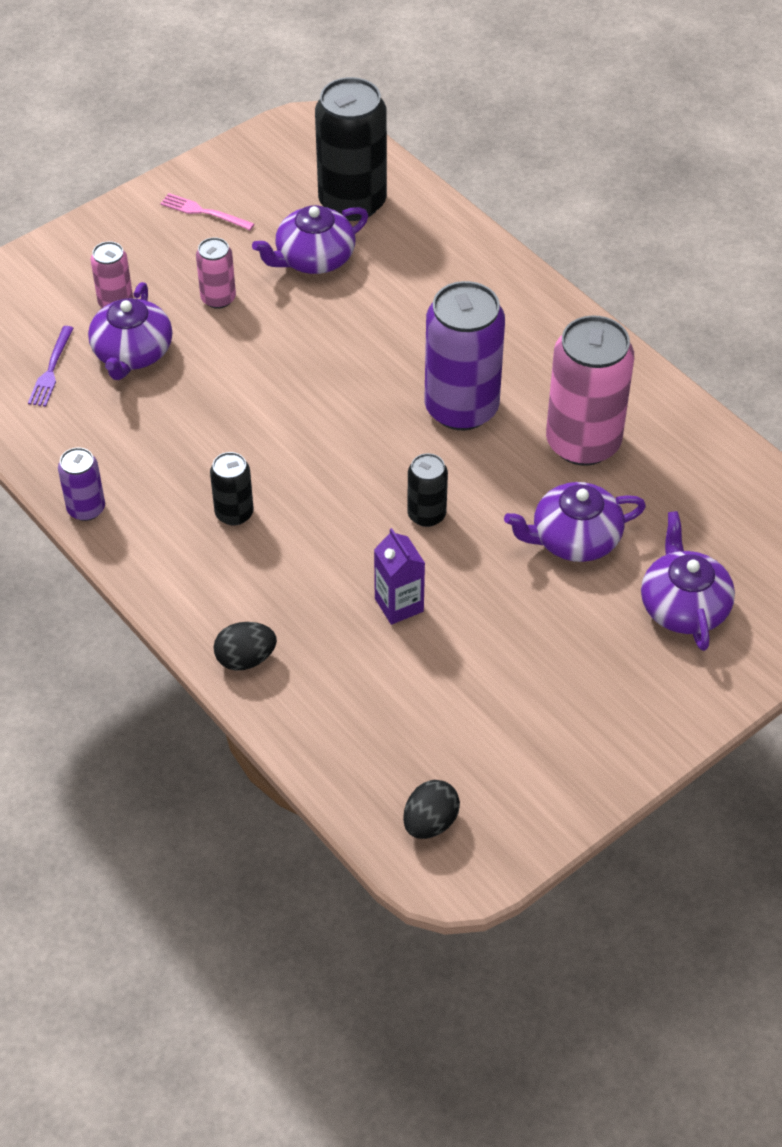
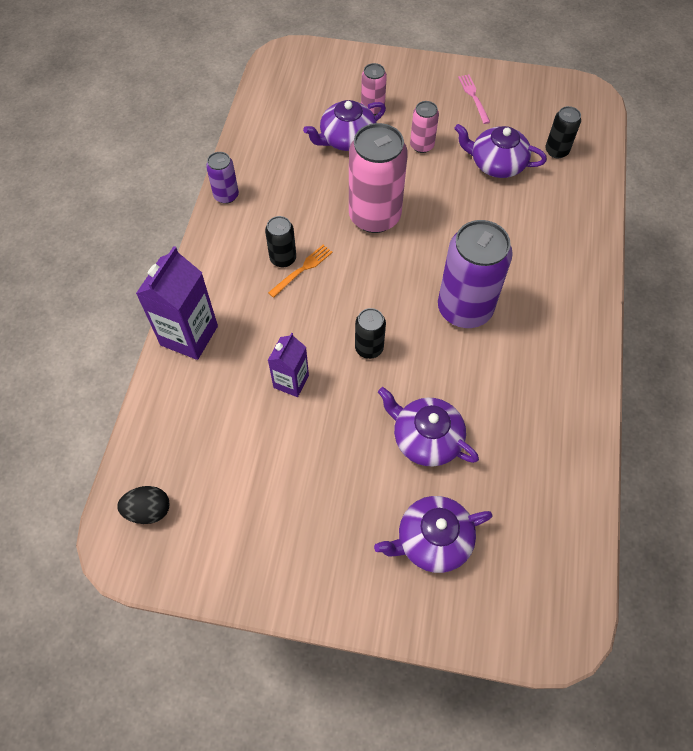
camera: 50 degrees right, 10 degrees up
purple fork [28,326,73,407] -> none
black egg [214,622,277,671] -> purple carton [136,246,218,360]
black can [315,77,387,221] -> black can [545,106,581,158], size x0.50
pink can [546,315,634,466] -> pink can moved to [349,123,408,233]
purple teapot [641,511,735,651] -> purple teapot turned 150 degrees counterclockwise [374,496,493,573]
none -> orange fork [268,245,333,298]

